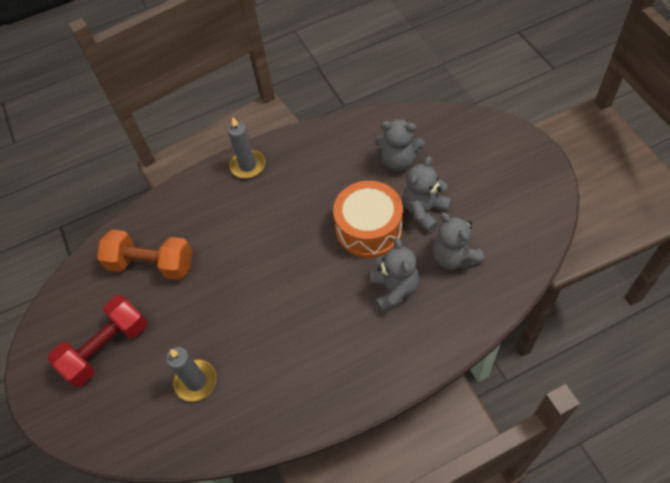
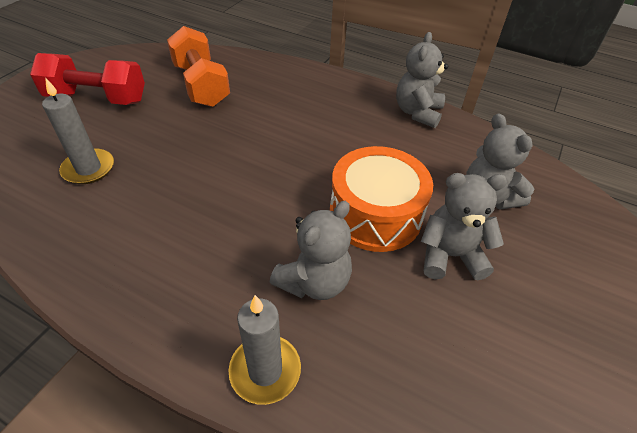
camera: 45 degrees right, 10 degrees down
grey candle [228,117,265,178] -> grey candle moved to [229,295,301,405]
grey teddy bear [432,212,484,270] -> grey teddy bear moved to [396,32,448,128]

